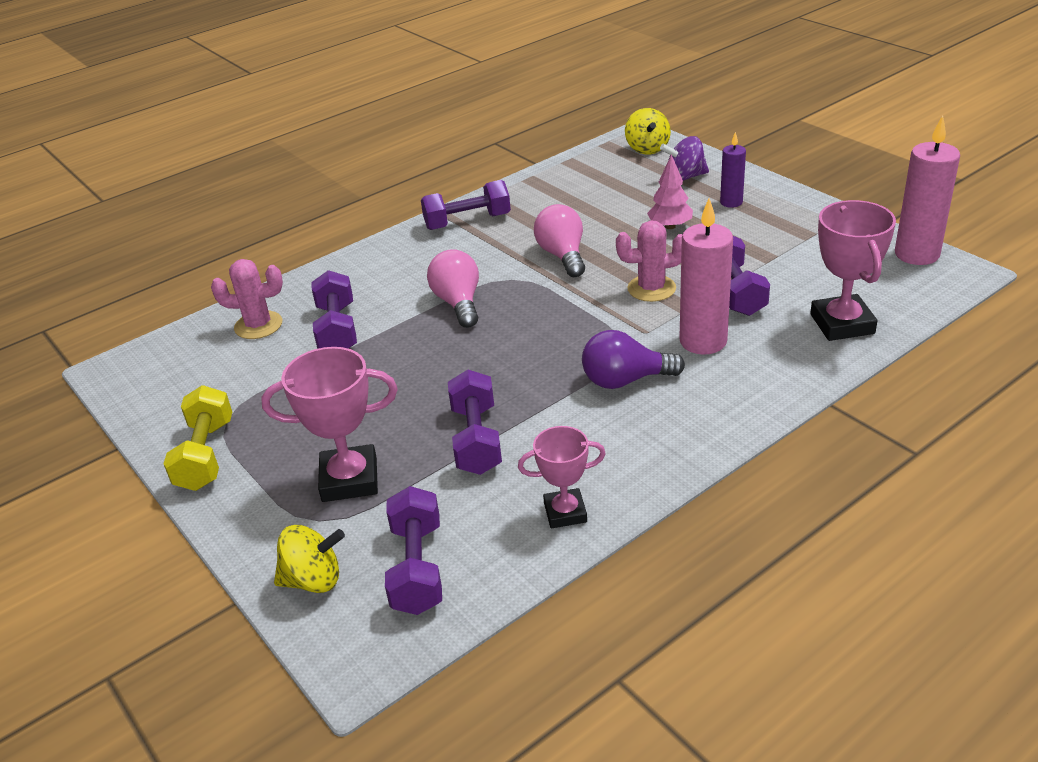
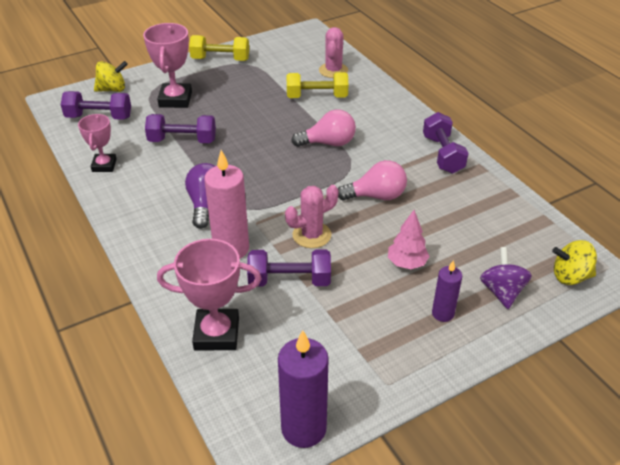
camera: 95 degrees right, 5 degrees up
yellow spinning top [274,525,345,593] -> yellow spinning top turned 105 degrees counterclockwise [94,61,128,92]
purple dumbbell [311,270,357,349] -> yellow dumbbell [287,72,348,98]
pink cactus [616,220,683,302] -> pink cactus turned 60 degrees clockwise [285,185,339,248]
pink candle [895,116,960,265] -> purple candle [278,330,329,448]

